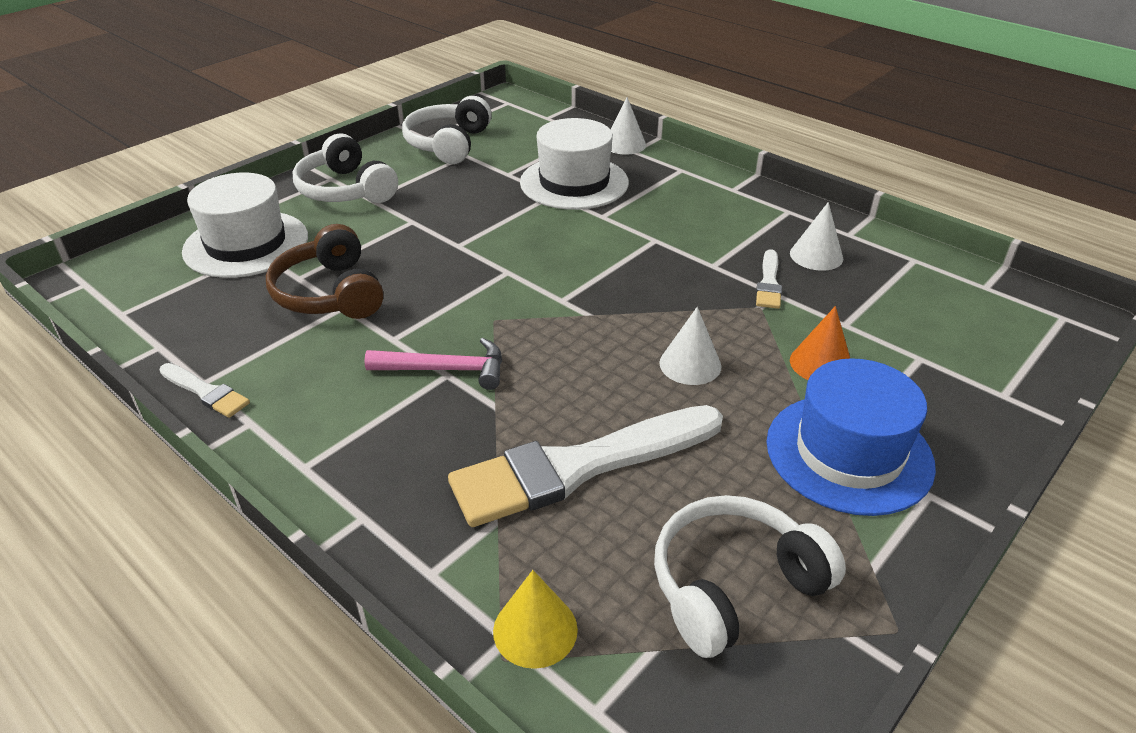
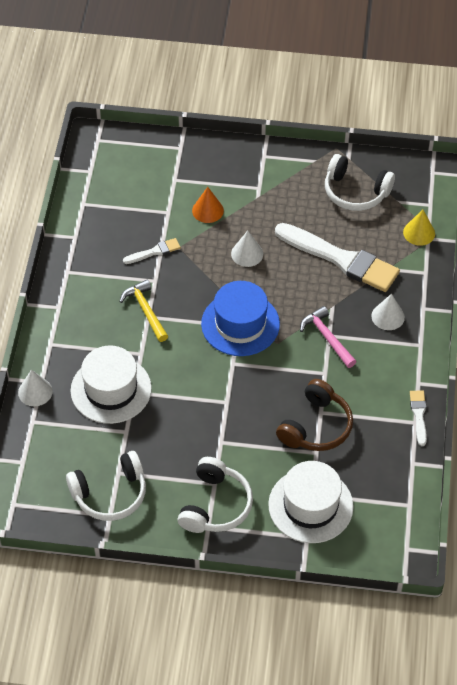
camera: 125 degrees left, 15 degrees up
blue hat [767,358,936,516] -> blue hat moved to [201,281,280,356]
white cone [790,202,843,271] -> white cone moved to [371,294,405,330]
none -> yellow hammer [119,280,168,342]

